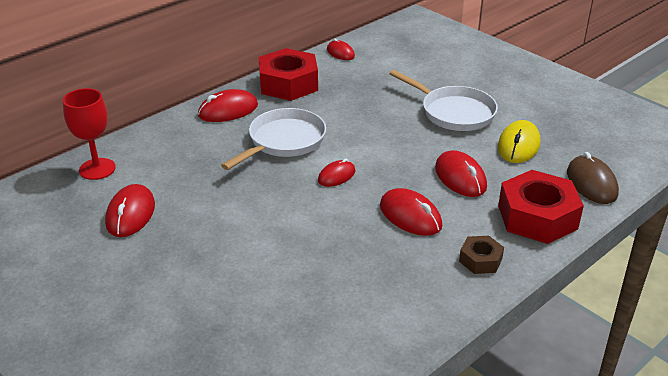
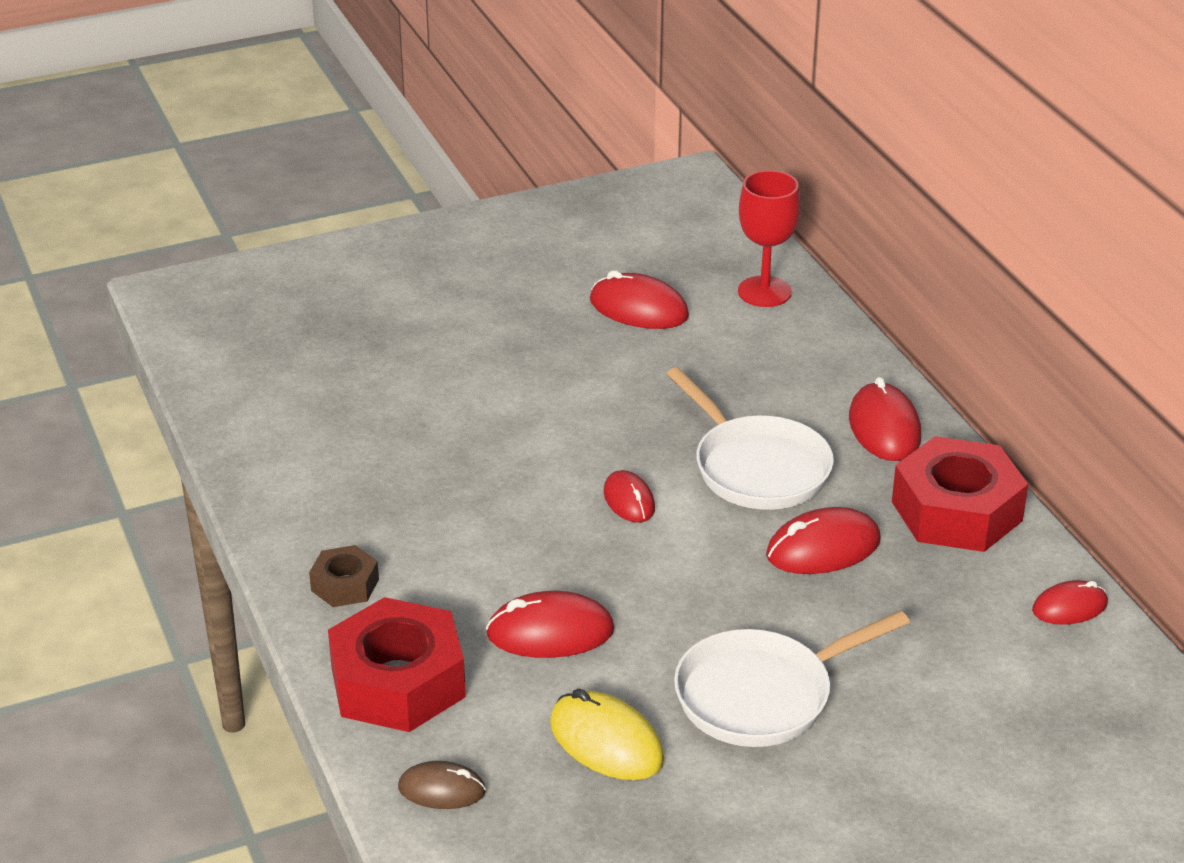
camera: 110 degrees right, 0 degrees up
red mouse [380,188,442,236] -> red mouse moved to [766,507,881,574]
brown mouse [567,152,619,204] -> brown mouse [398,761,486,809], size x0.64

